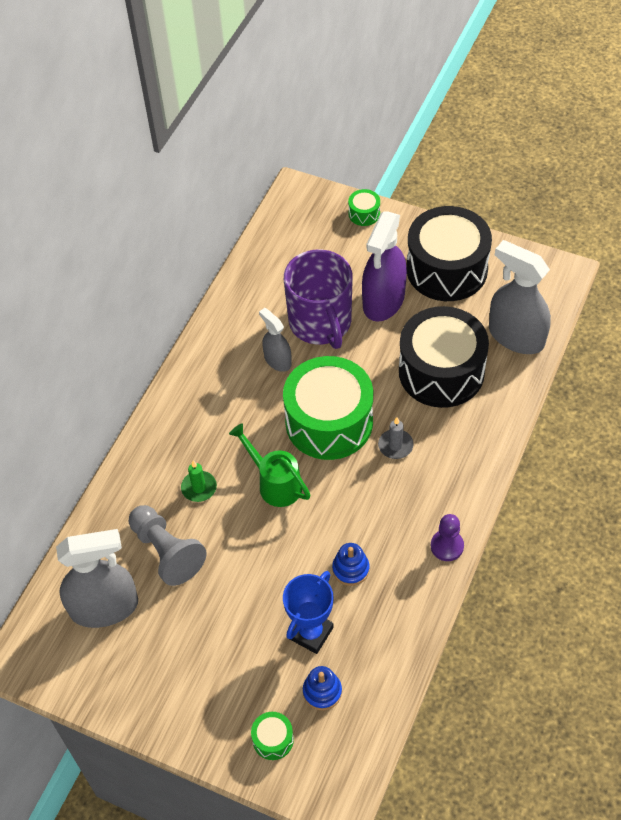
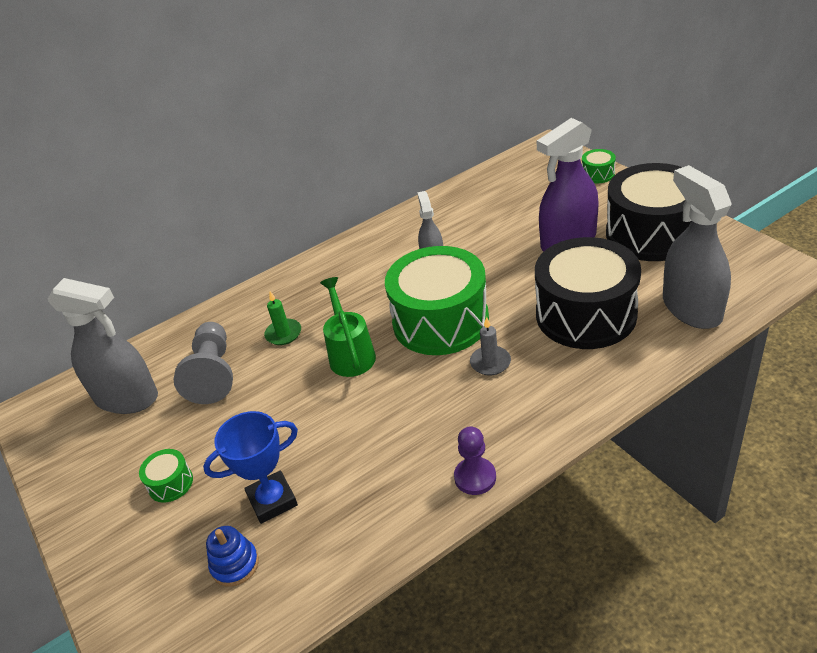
camera: 35 degrees right, 15 degrees down
green drum [251,712,294,760] -> green drum moved to [139,449,193,503]
purple mug [284,250,353,349] -> none
blue stacking toy [332,543,369,586] -> none

